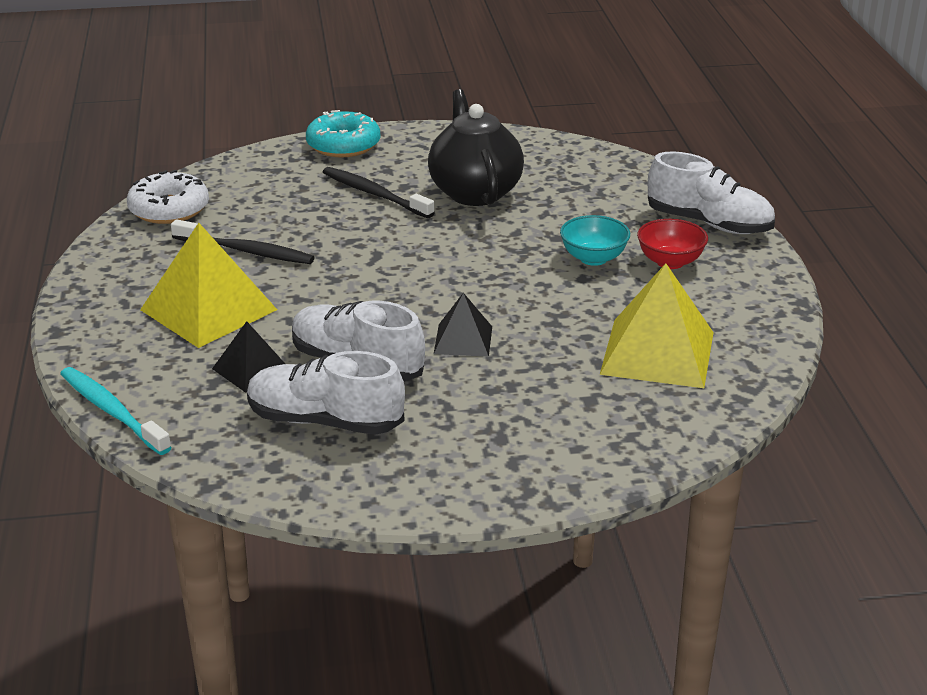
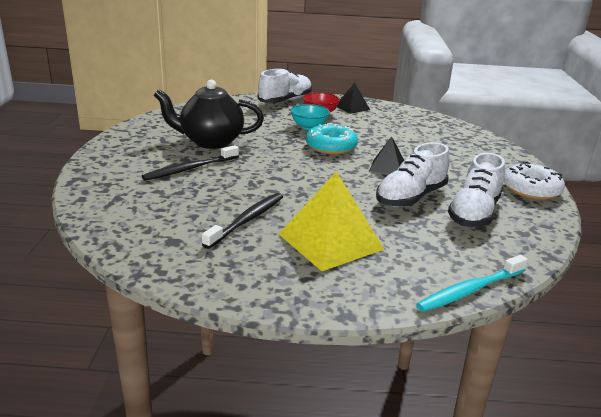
camera: 80 degrees left, 5 degrees down
white donut [127,170,209,224] -> white donut moved to [504,162,565,200]
black pyramid [212,321,285,393] -> black pyramid moved to [337,83,370,114]
turquoise donut [306,110,380,157] -> turquoise donut moved to [306,123,358,155]
yellow pyramid [600,263,714,388] -> none

